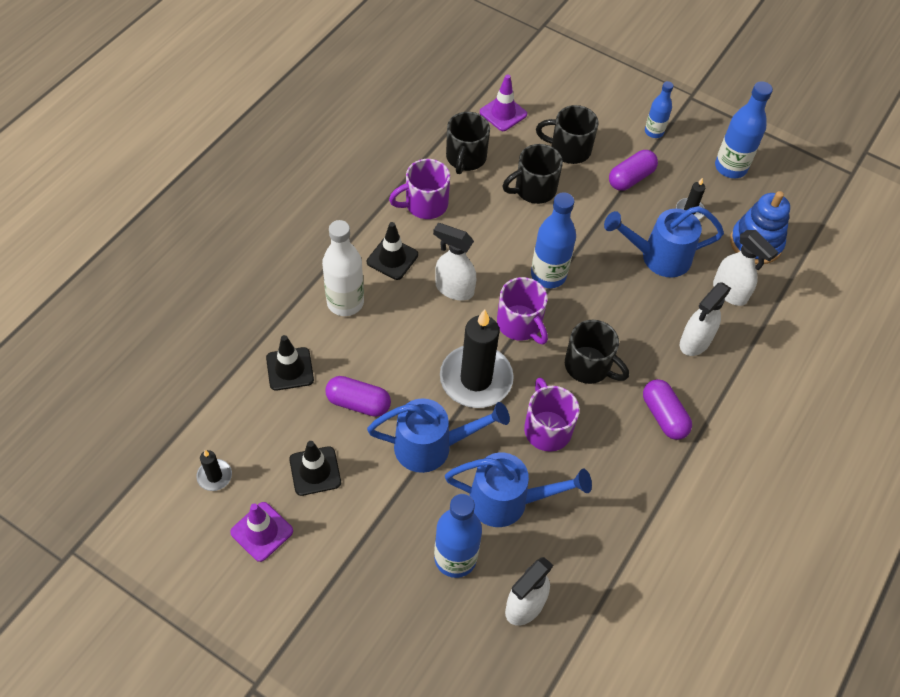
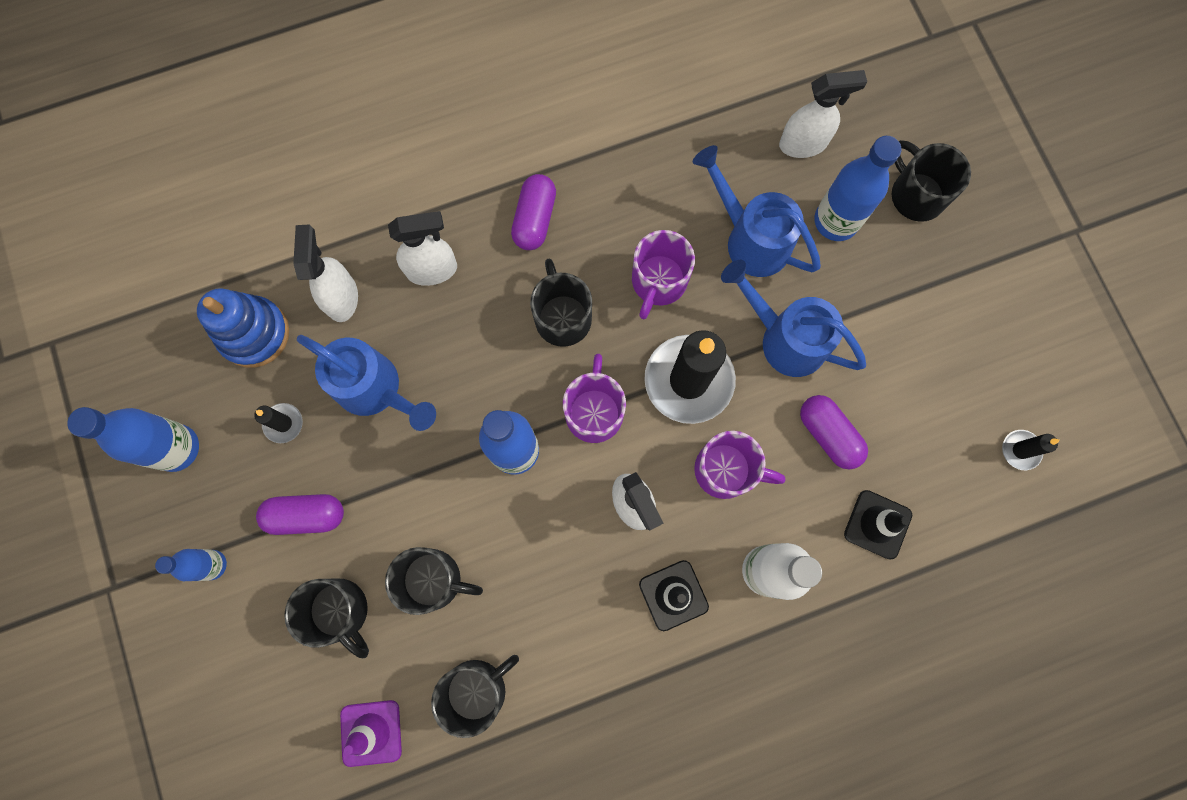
camera: 140 degrees left, 20 degrees up
purple traffic cone [230,502,293,562] -> none
black traffic cone [289,441,341,496] -> none
purple mug [389,159,450,219] -> purple mug moved to [694,431,786,499]
none -> black mug [892,140,971,222]

